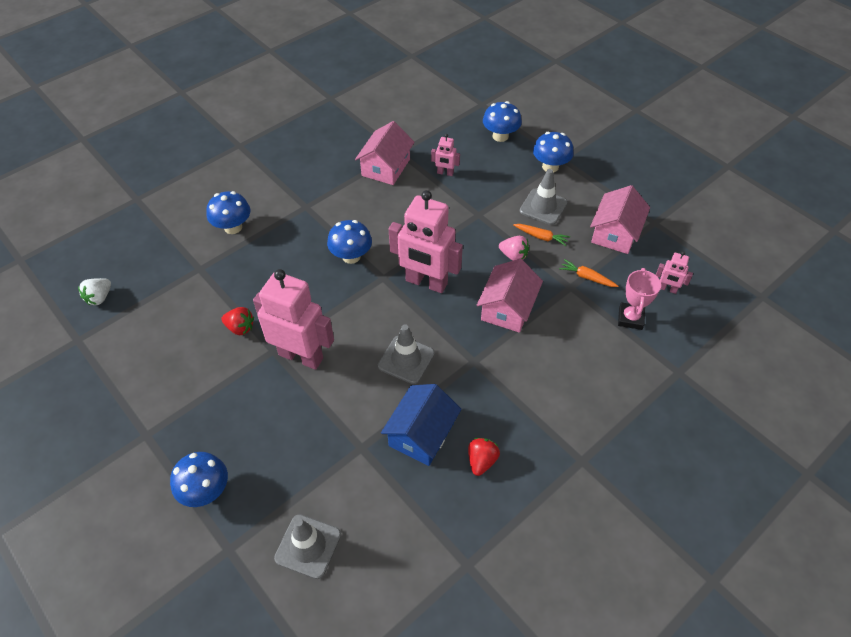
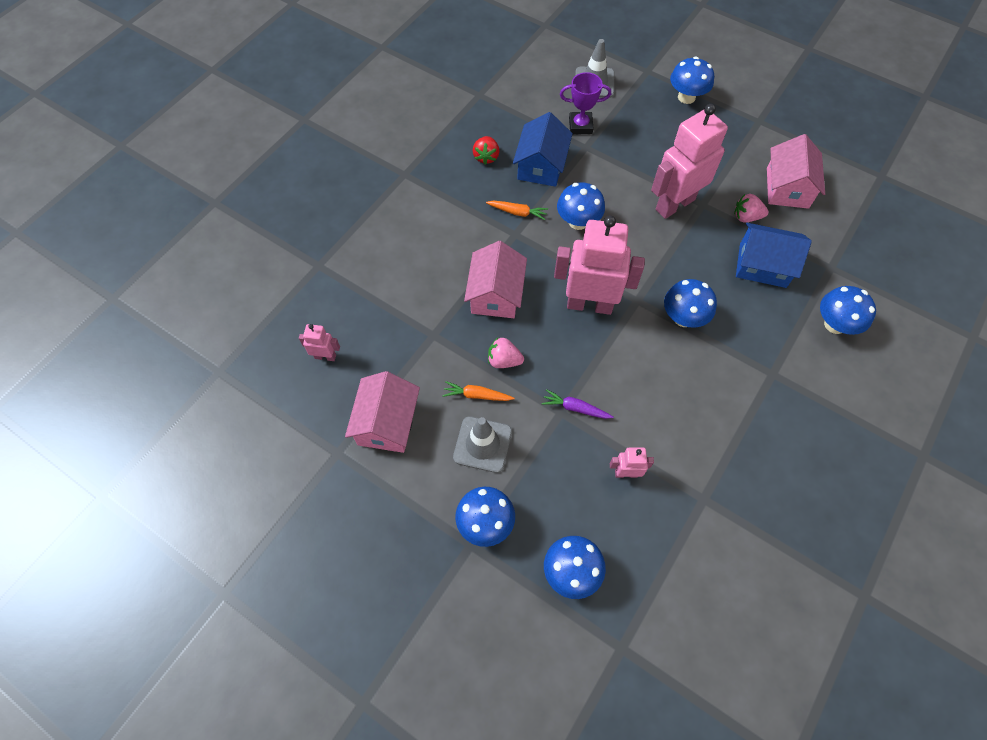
camera: 165 degrees right, 10 degrees up
white strawberry [78,278,111,305] -> none
red strawberry [221,307,254,335] -> pink strawberry [734,194,769,223]
pink robot [253,269,334,370] -> pink robot turned 135 degrees clockwise [651,104,728,219]
pink house [355,121,415,185] -> pink house moved to [767,134,825,209]
grey traffic cone [378,324,435,384] -> blue mushroom [557,182,605,230]
orange carrot [559,259,618,287] -> orange carrot moved to [486,201,548,220]
pink trophy [618,268,661,330] -> none
none -> purple carrot [542,389,614,419]
none -> purple trophy [560,72,611,134]
none -> blue house [736,223,812,288]

